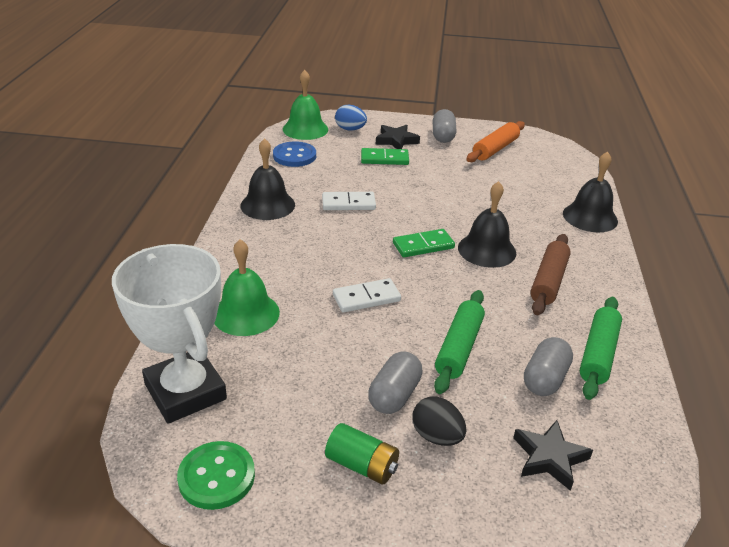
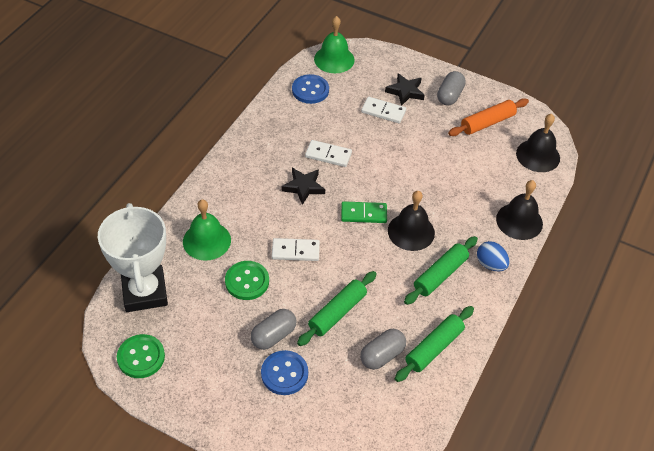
camera: 20 degrees right, 15 degrees up
black bell [240,138,295,220] -> black bell moved to [516,114,560,172]
green battery [325,423,399,485] -> none
blue egg [335,104,367,131] -> blue egg moved to [477,241,510,271]
green domino [361,148,409,165] -> white domino [361,97,406,123]
black egg [412,396,466,446] -> blue button [261,350,308,395]
black star [513,420,593,491] -> black star moved to [282,168,325,205]
brown rolling pin [530,234,571,315] -> green rolling pin [404,236,478,305]
none -> green button [225,261,269,300]

